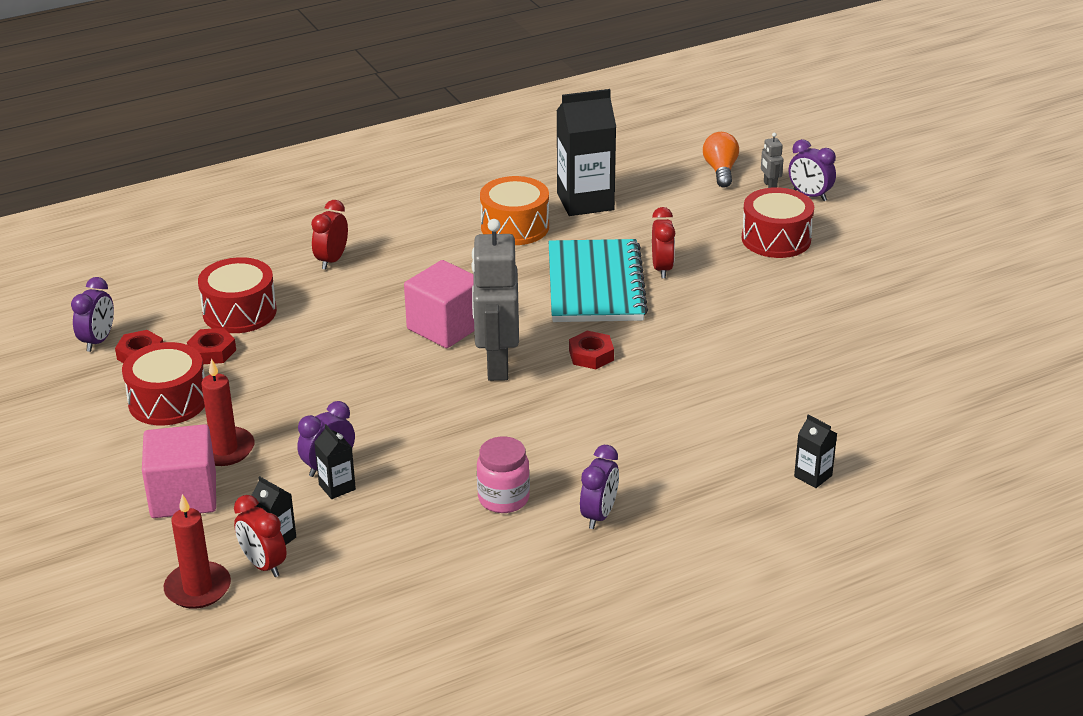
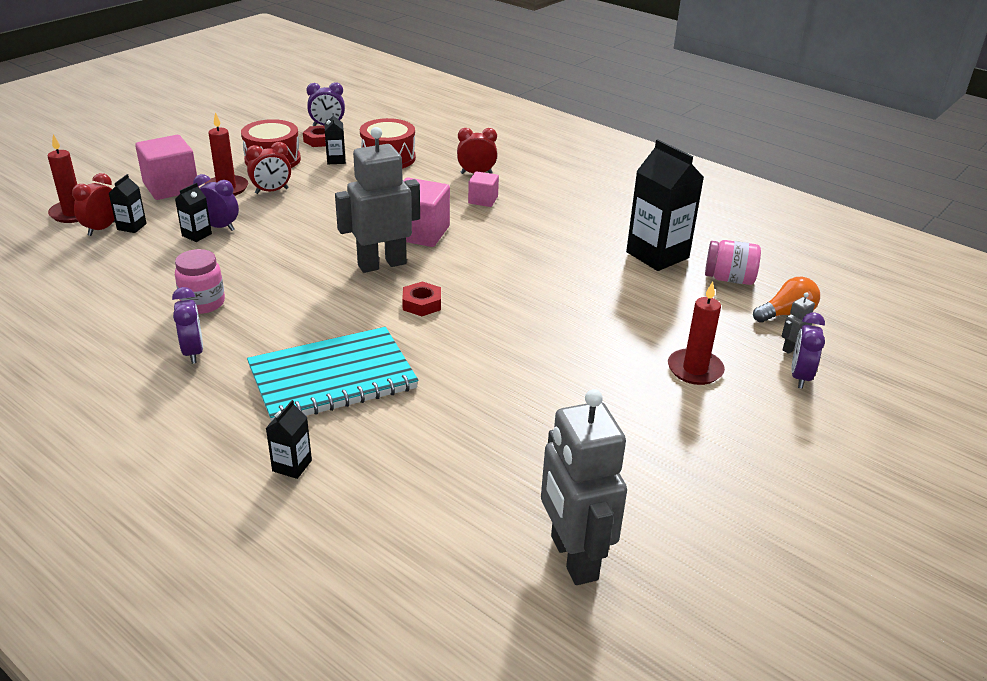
camera: 65 degrees right, 0 degrees up
red nut [187,328,236,364] -> black carton [325,113,346,164]
orange drum [480,176,549,245] -> none
turquoise notebook [549,239,648,322] -> turquoise notebook moved to [247,327,418,421]
purple clock [580,445,619,529] -> purple clock turned 105 degrees counterclockwise [172,287,203,364]
red clock [652,207,675,278] -> red clock moved to [246,142,291,194]
red drum [742,187,814,258] -> red candle [668,282,725,385]
none -> pink cube [468,171,499,207]
none -> grey robot [541,389,627,585]
none -> pink jar [705,240,761,285]

